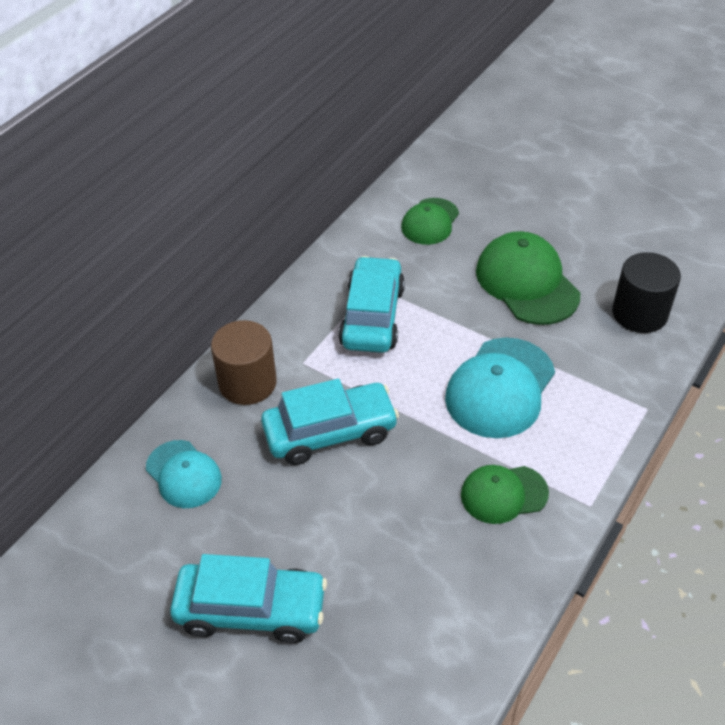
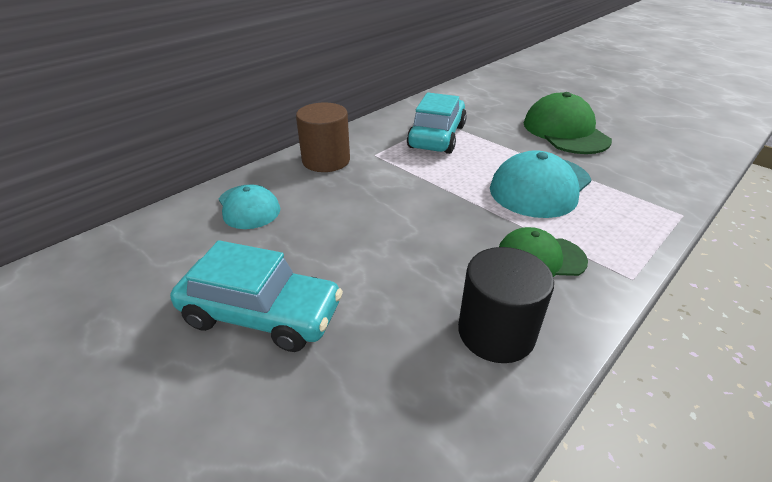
camera: 10 degrees right, 10 degrees down
turquoise car [261,379,399,465] -> none
green cap [401,198,459,245] -> none
black cylinder [612,252,681,333] -> black cylinder moved to [458,247,554,363]

